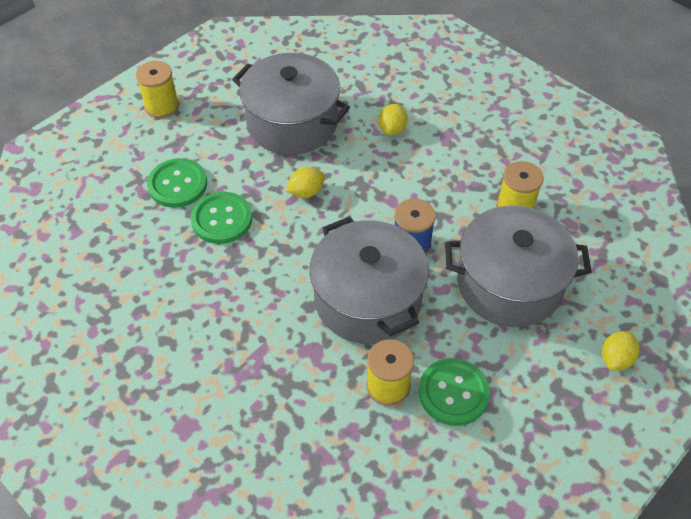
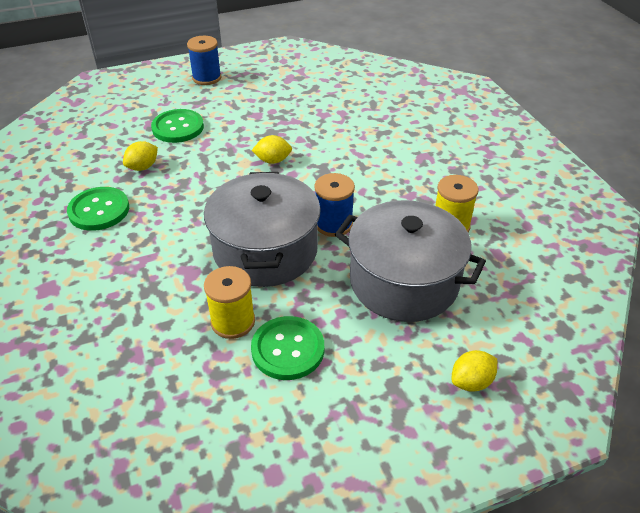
camera: 25 degrees right, 10 degrees down
yellow spool [136,61,179,119] -> blue spool [187,36,221,85]
green button [190,192,252,244] -> green button moved to [67,187,129,231]
grey pot [232,53,350,155] -> none
yellow lemon [379,104,408,135] -> yellow lemon moved to [123,141,158,171]

